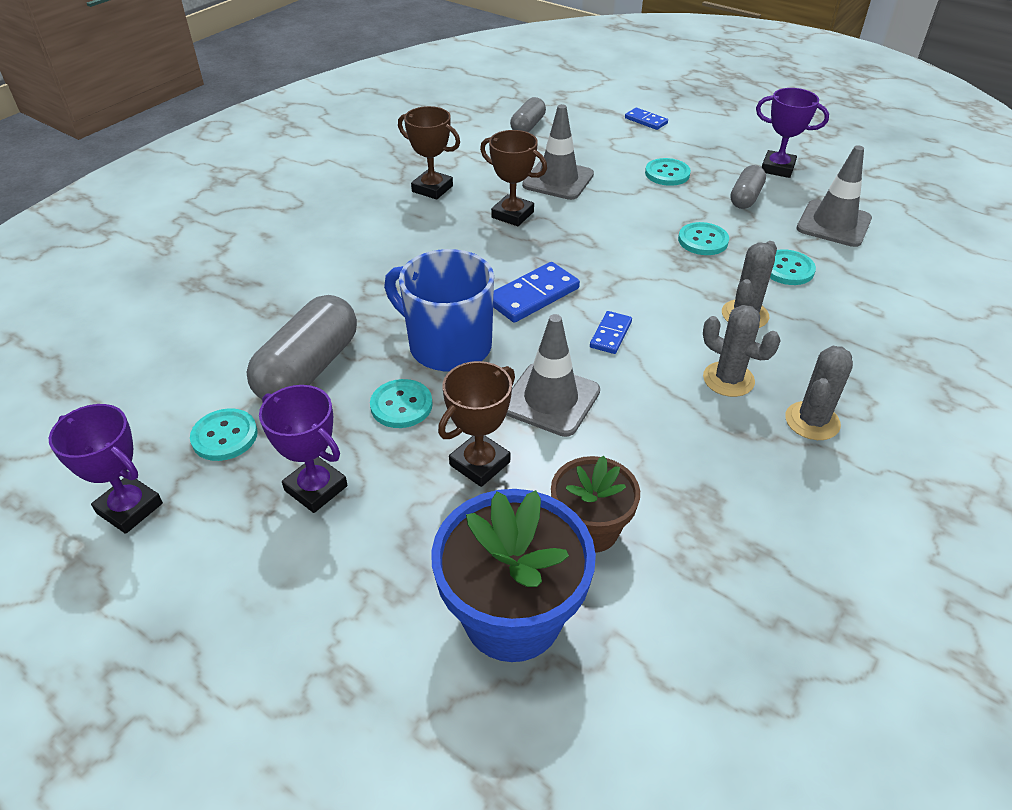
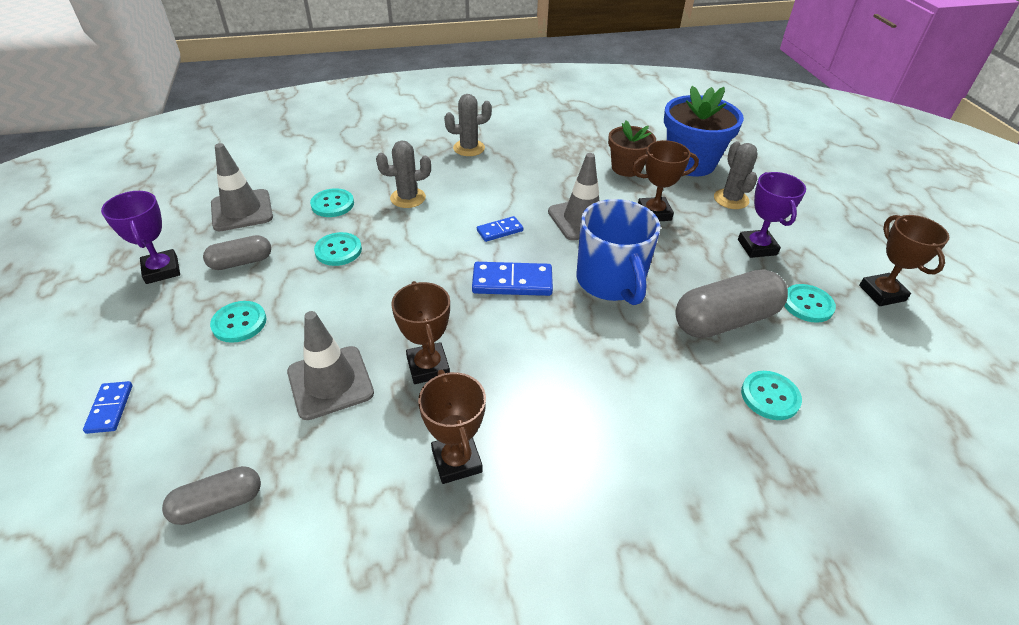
camera: 140 degrees left, 0 degrees up
purple trophy [49,404,163,534] -> brown trophy [859,215,949,306]
turquoise button [370,379,433,428] -> turquoise button moved to [741,371,802,420]
grey cactus [703,305,780,397] -> grey cactus moved to [714,141,757,209]

